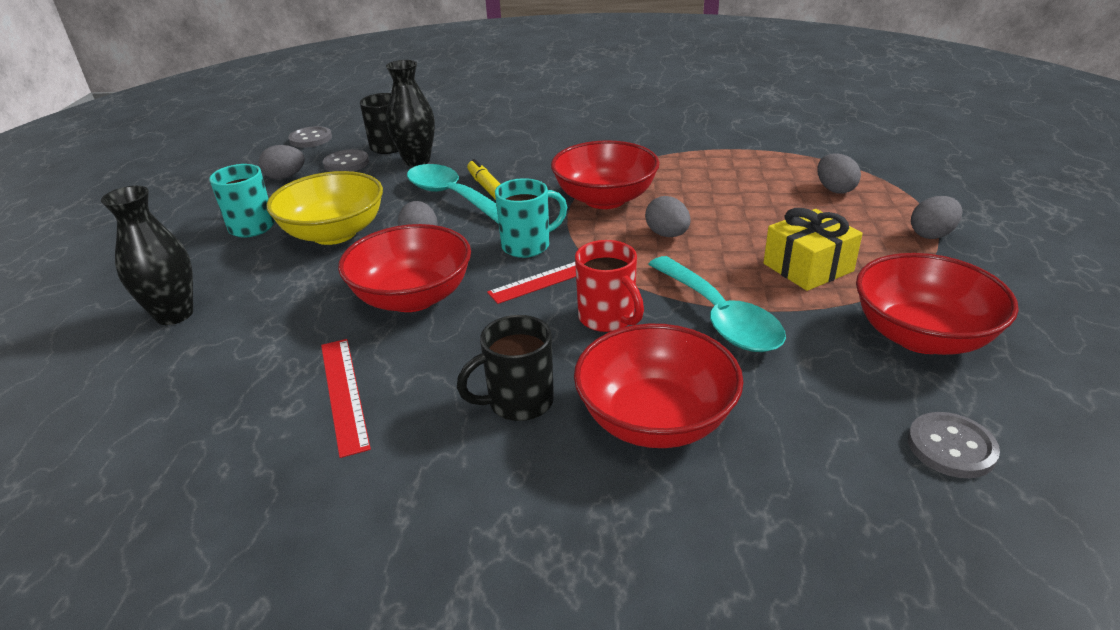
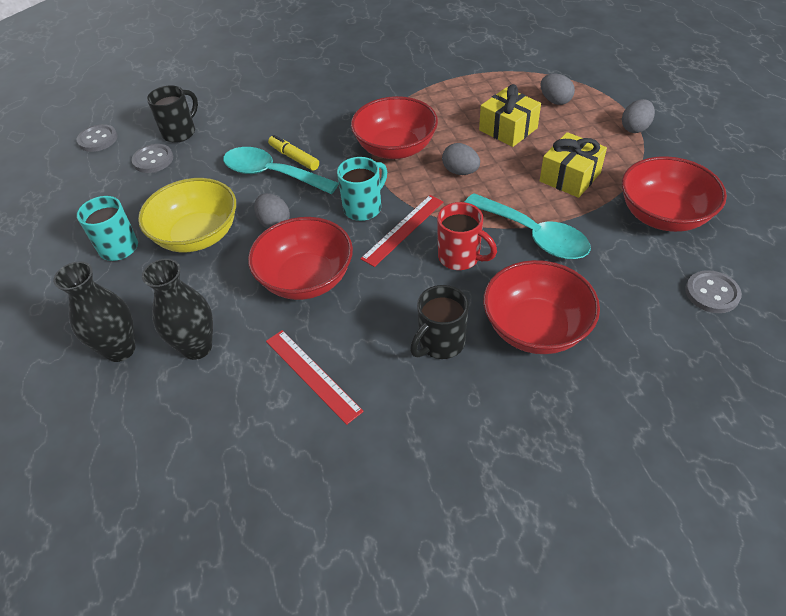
camera: 20 degrees left, 15 degrees up
grey egg [258,145,305,179] -> none
black vase [386,60,435,167] -> black vase moved to [142,259,213,360]
none -> yellow gift [479,84,541,147]

